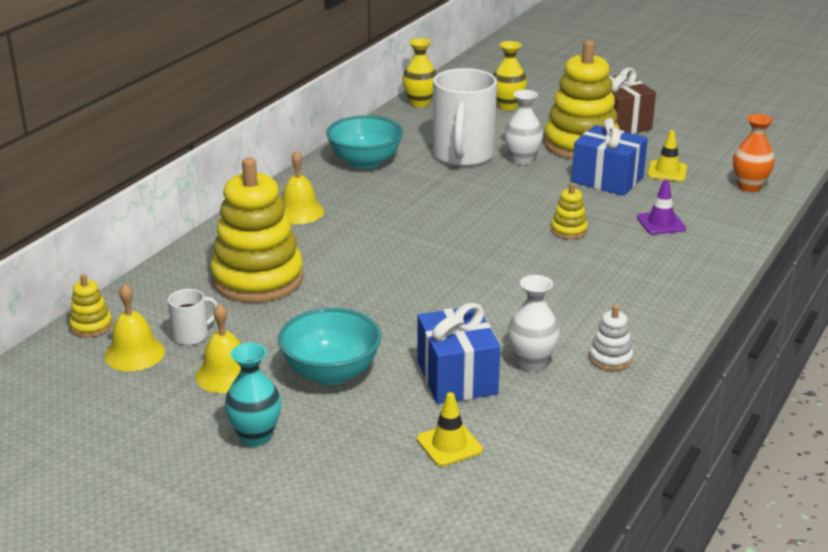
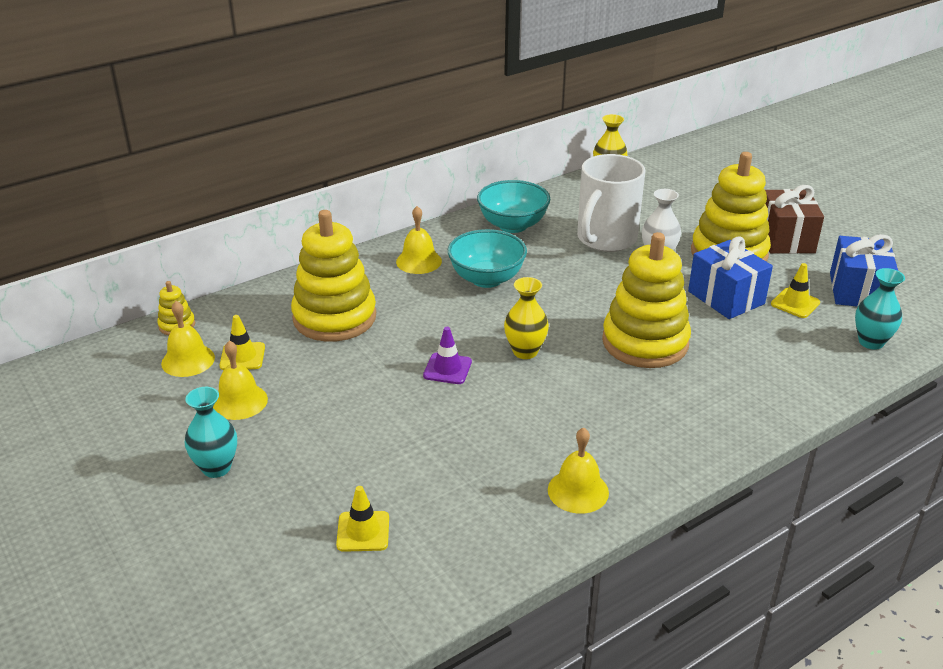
camera: 25 degrees right, 5 degrees up
white mug [168,289,218,345] -> yellow traffic cone [219,315,265,370]
turquoise bowl [278,308,382,385] -> turquoise bowl moved to [448,229,527,288]
blue gift [417,303,500,404] -> blue gift moved to [830,234,898,307]
yellow vase [493,41,527,110] -> yellow vase moved to [504,277,549,359]
white vase [508,275,560,371] -> none
yellow stacking toy [551,183,588,239] -> yellow stacking toy [602,232,691,368], size x2.34
white stacking toy [589,305,633,371] -> yellow bell [548,427,609,514]
purple traffic cone [637,180,686,235] -> purple traffic cone moved to [423,327,472,384]
orange vase [733,114,775,192] -> turquoise vase [855,268,905,350]

